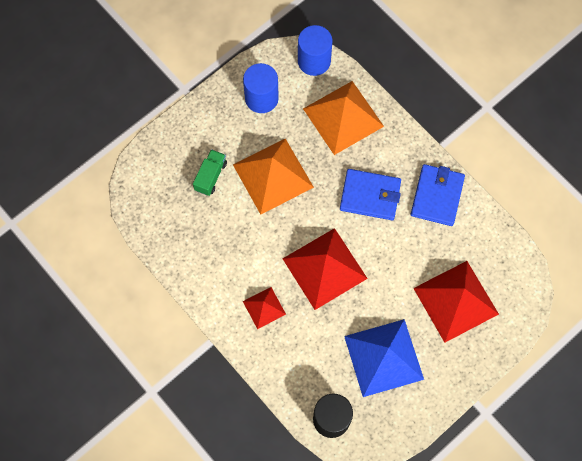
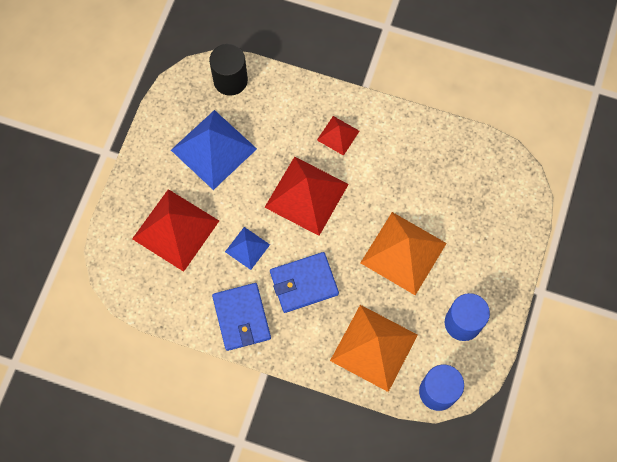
camera: 150 degrees right, 0 degrees up
green truck [193,149,227,196] -> none
none -> blue pyramid [225,227,270,270]

